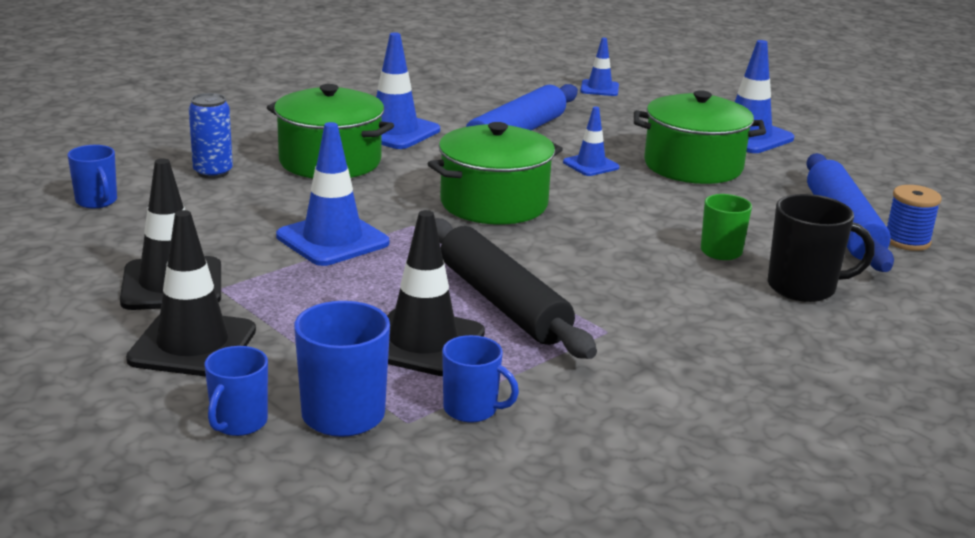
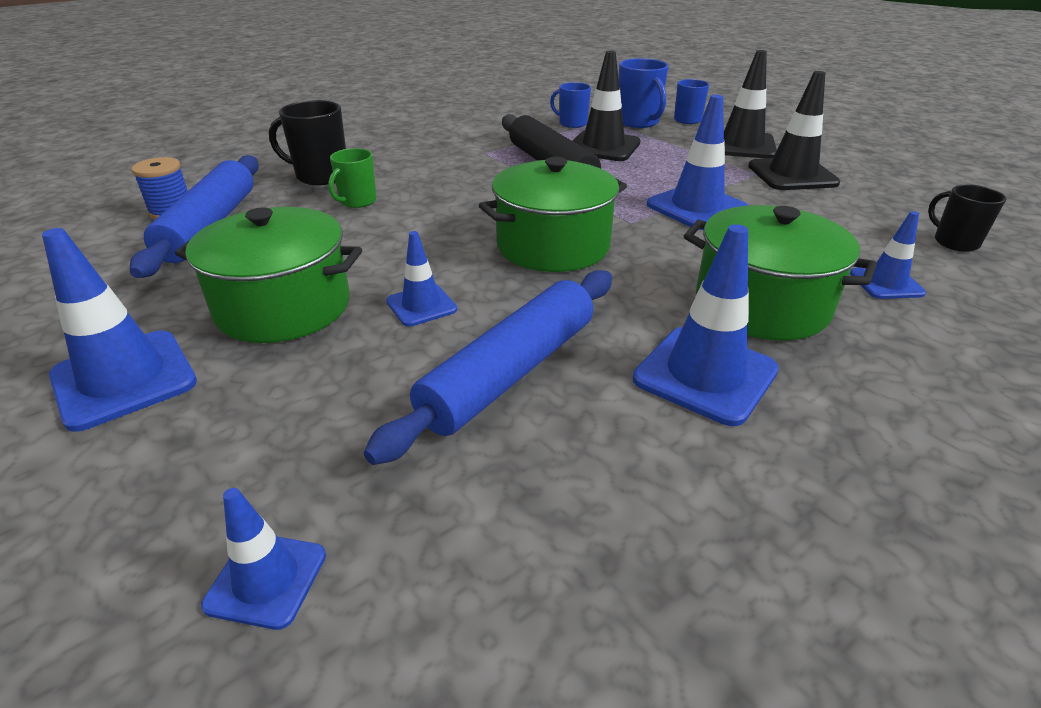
camera: 175 degrees left, 10 degrees up
blue mug [68,145,117,208] -> black mug [928,184,1006,252]
blue can [189,93,233,179] -> blue traffic cone [850,211,926,299]

